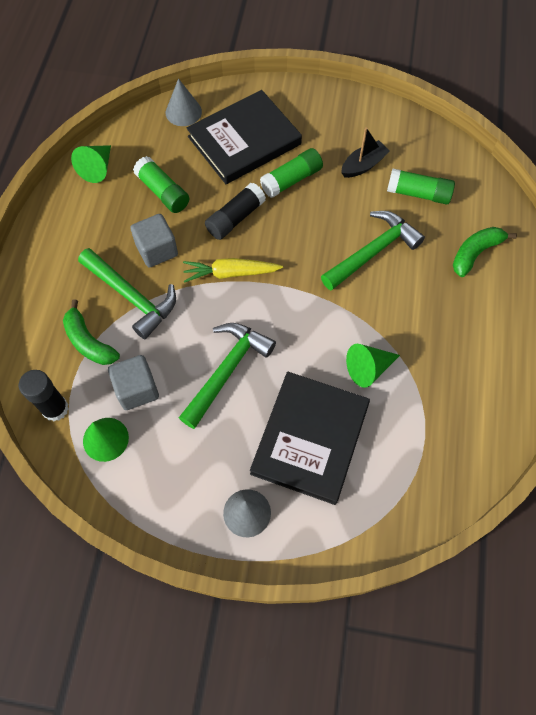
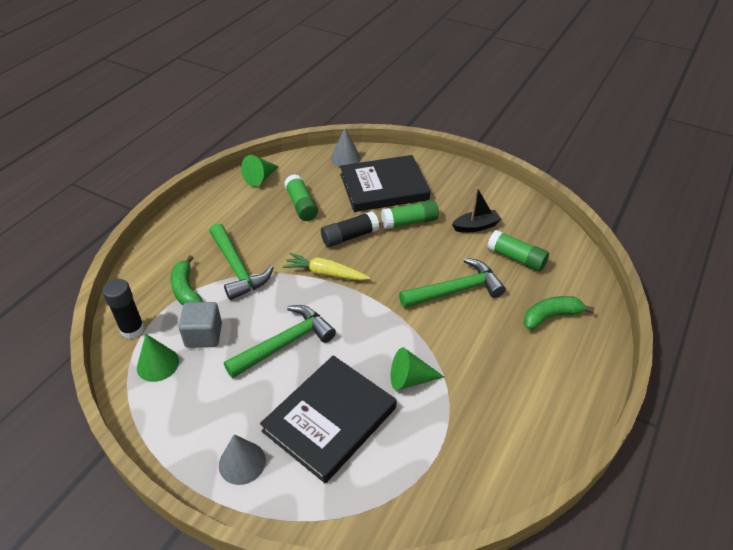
camera: 20 degrees right, 20 degrees down
grey cube [130,214,178,268] -> none

